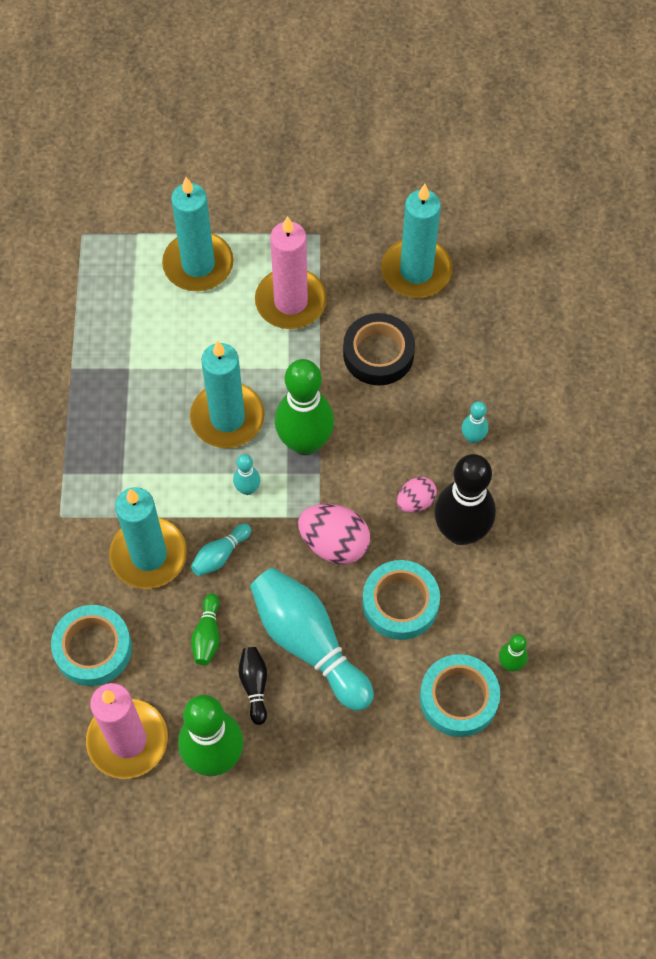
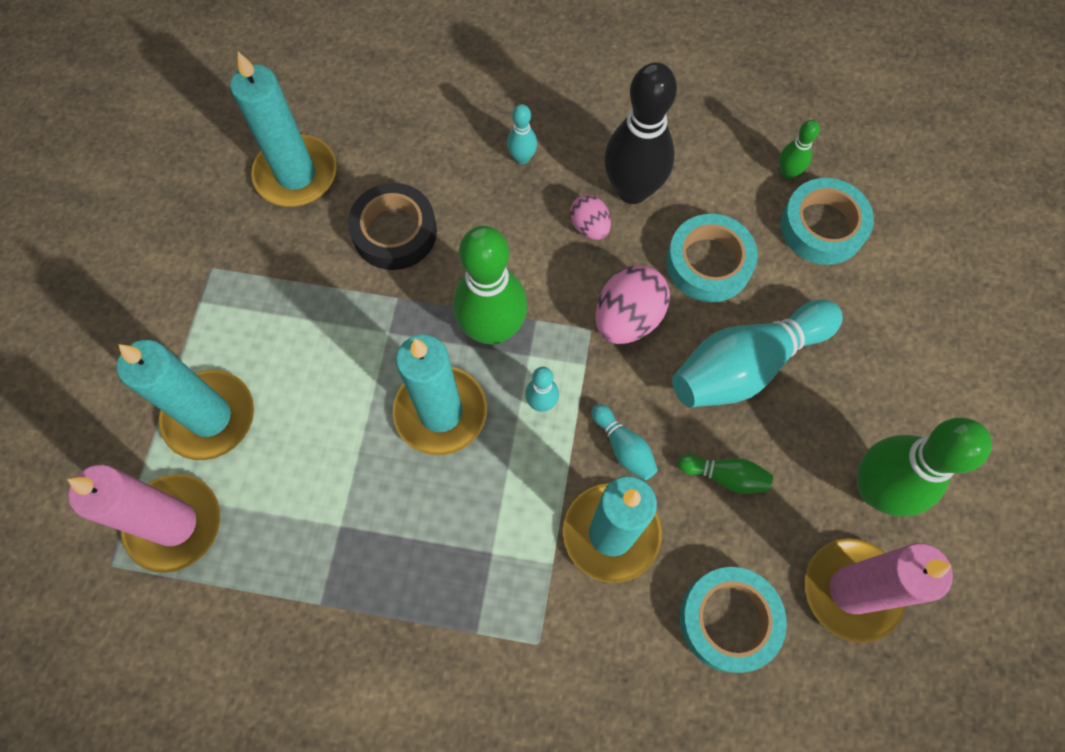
camera: 80 degrees left, 5 degrees up
black bowling pin [239,647,267,725] -> none
pink candle [255,216,327,329] -> pink candle moved to [67,465,220,573]

